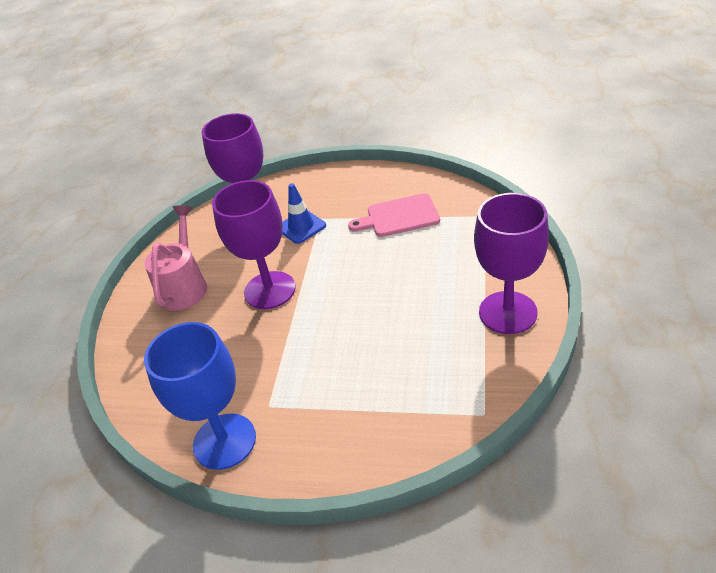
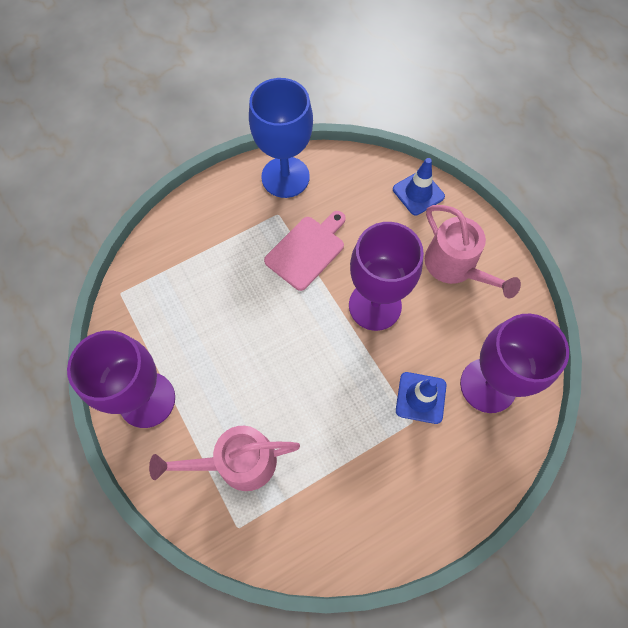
camera: 135 degrees right, 25 degrees up
pink cutting board [348,193,440,237] -> pink cutting board moved to [264,211,346,291]
none -> pink watering can [149,426,300,491]
none -> blue traffic cone [393,158,445,215]

